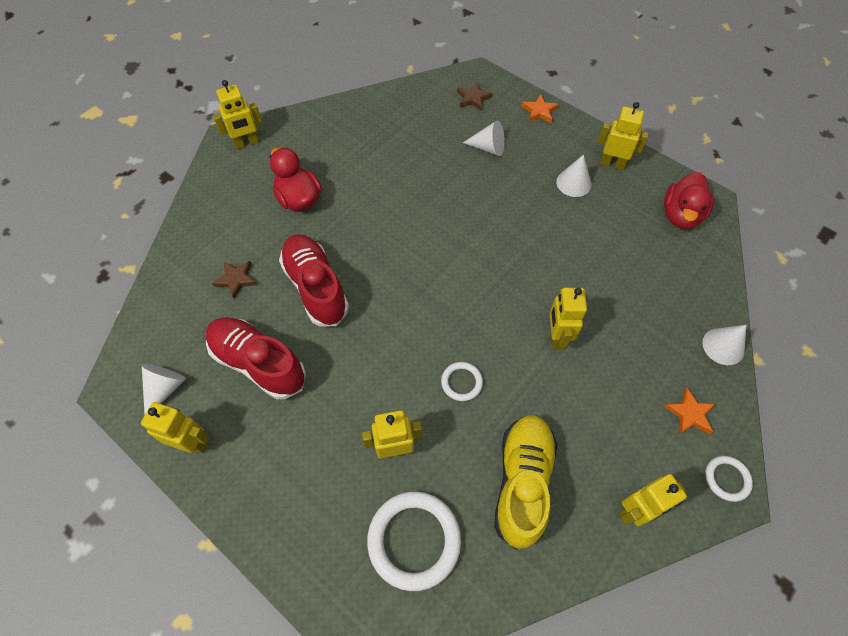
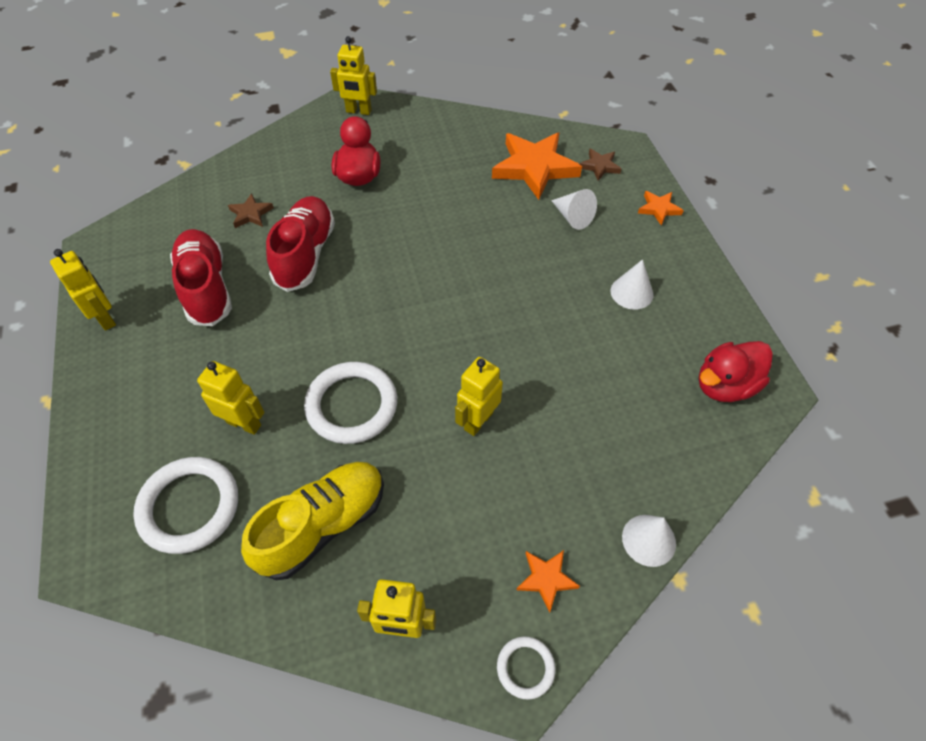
camera: 35 degrees right, 5 degrees down
white cone [142,364,186,414] -> none
white ring [441,362,483,401] -> white ring [304,362,397,444], size x1.96
yellow robot [598,102,649,170] -> none
none -> orange star [492,133,582,200]

